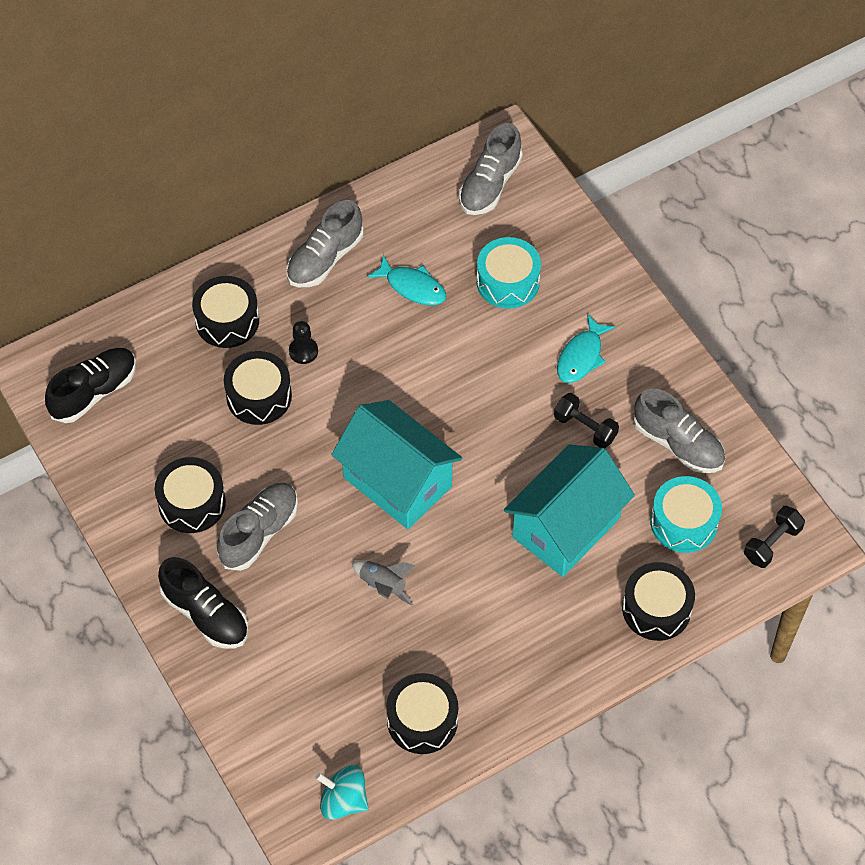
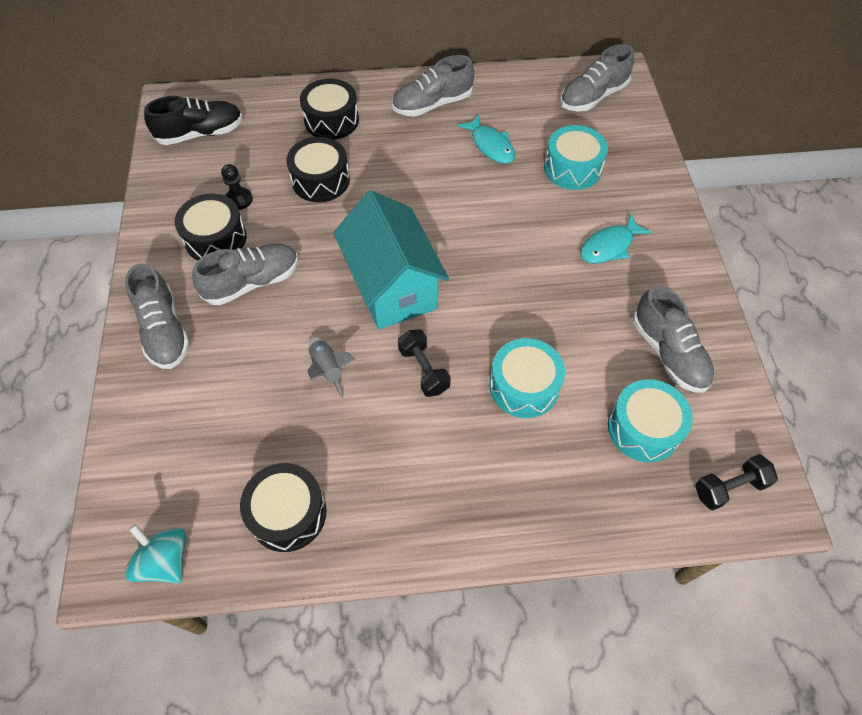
camera: 25 degrees right, 0 degrees up
black shoe [158,557,248,648] -> grey shoe [125,263,190,369]
black pawn [289,321,318,364] -> black pawn moved to [221,164,253,210]
turquoise house [504,445,635,577] -> turquoise drum [490,338,565,418]
black dumbbell [554,393,619,448] -> black dumbbell moved to [398,329,451,397]
black drum [622,562,695,641] -> none

